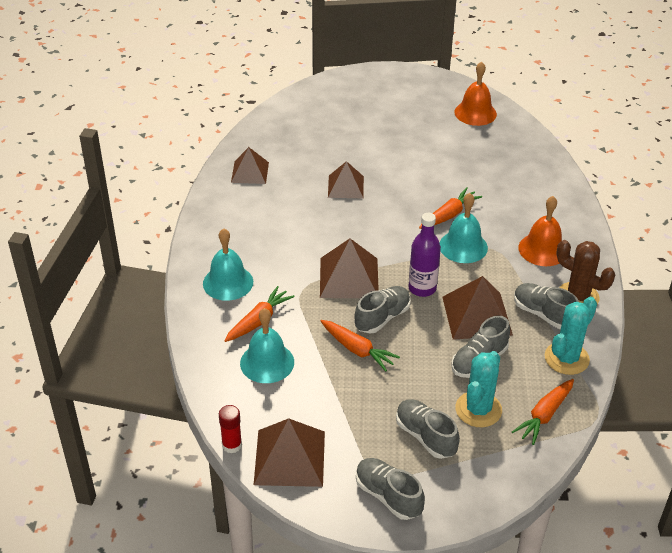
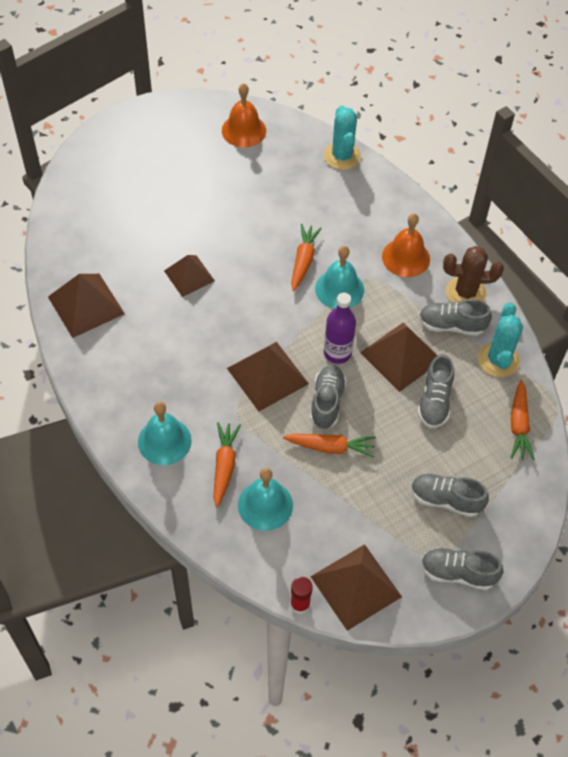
camera: 35 degrees left, 15 degrees up
brown pyramid [231,147,269,184] -> brown pyramid [48,274,125,338], size x1.50
turquoise cactus [455,351,502,427] -> turquoise cactus moved to [324,106,361,170]

